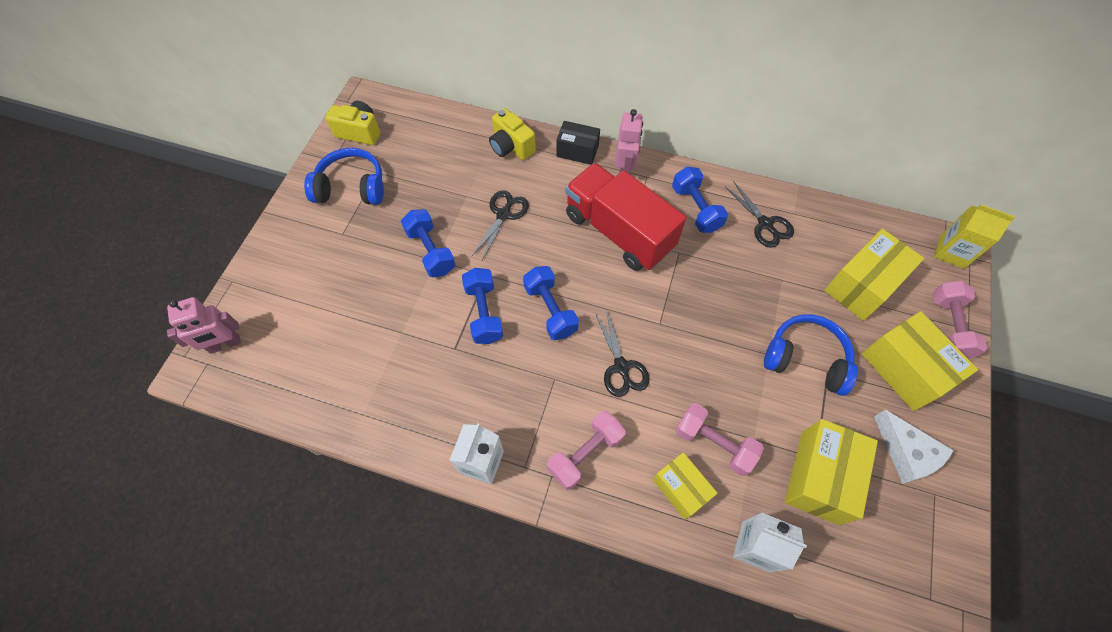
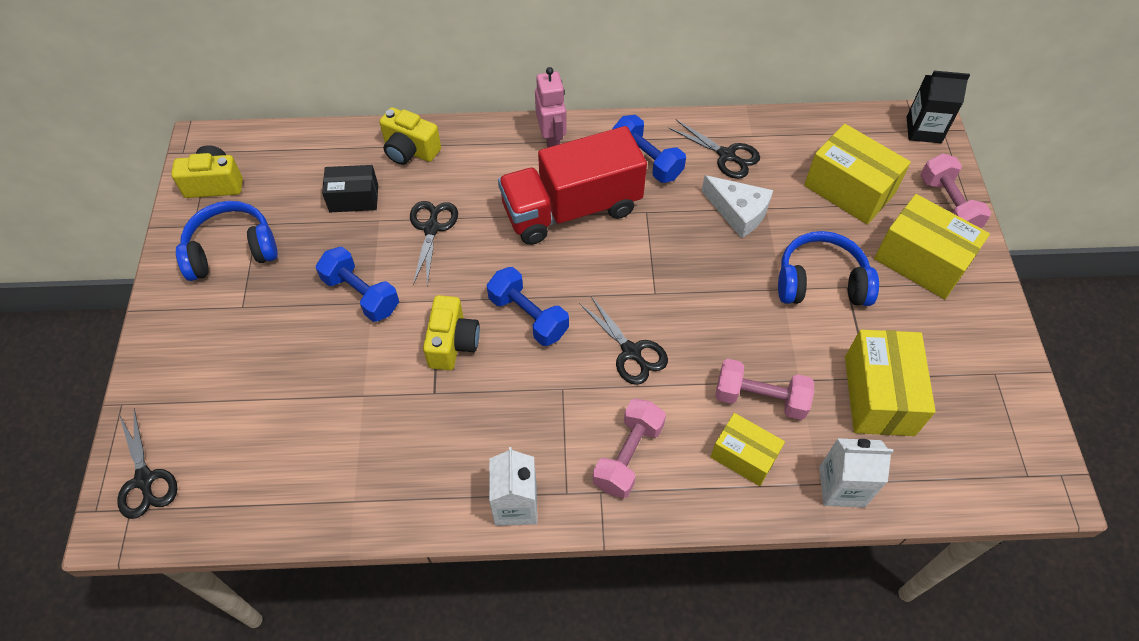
camera: 20 degrees left, 5 degrees down
pink robot [167,297,241,354] -> black scissors [117,409,178,519]
blue dumbbell [462,268,503,344] -> yellow camera [423,295,480,370]
black box [556,121,600,165] -> black box moved to [322,165,378,212]
red truck [565,163,686,271] -> red truck turned 45 degrees counterclockwise [498,126,647,245]
yellow box [824,229,924,321] -> yellow box turned 75 degrees counterclockwise [804,124,911,224]
white cheese [874,410,954,484] -> white cheese moved to [702,175,773,238]
yellow carton [934,204,1015,269] -> black carton [907,71,970,143]

